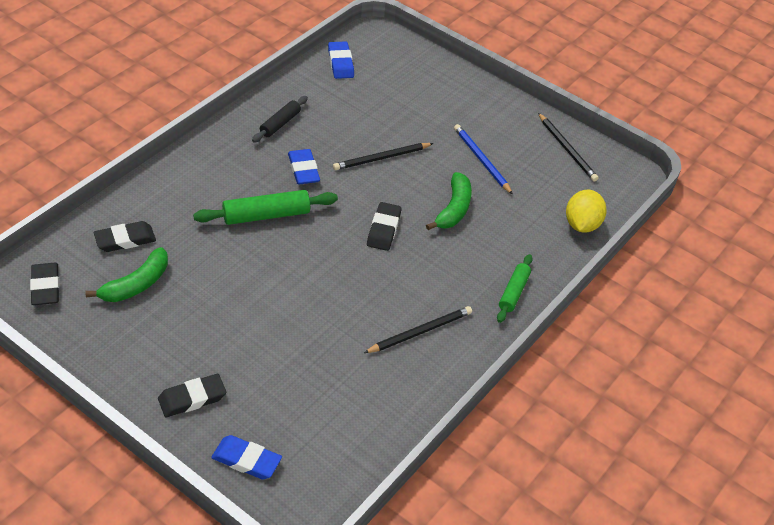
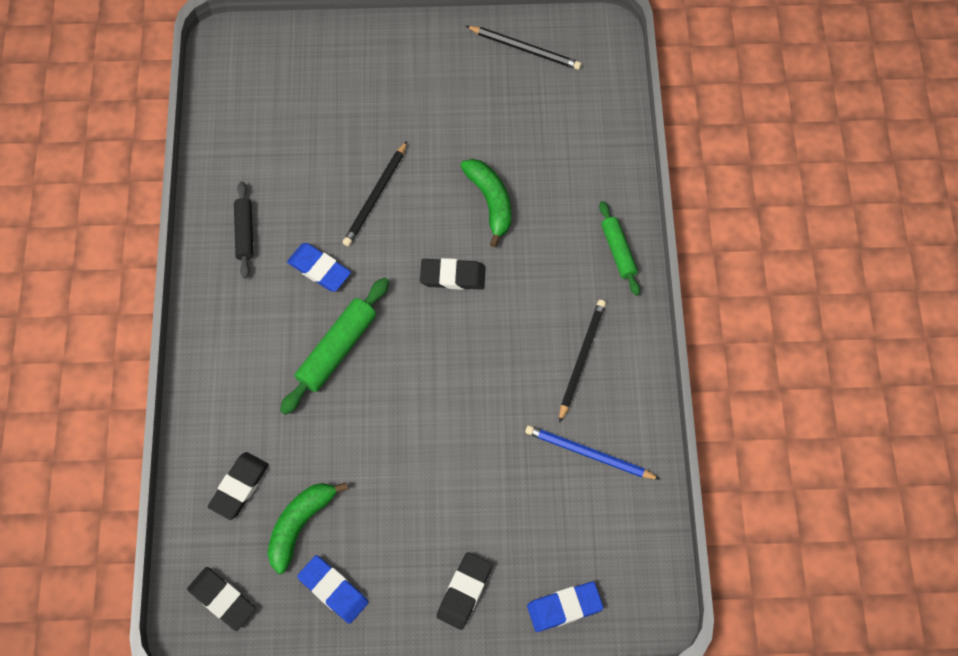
camera: 35 degrees left, 20 degrees up
green banana [85,247,168,302] -> green banana turned 150 degrees counterclockwise [267,482,348,574]
blue eraser [328,41,354,79] -> blue eraser moved to [297,555,369,624]
black eraser [367,202,402,251] -> black eraser turned 60 degrees counterclockwise [420,258,486,290]
blue pencil [454,124,513,195] -> blue pencil moved to [525,425,661,480]
yellow lemon [566,190,607,233] -> none

